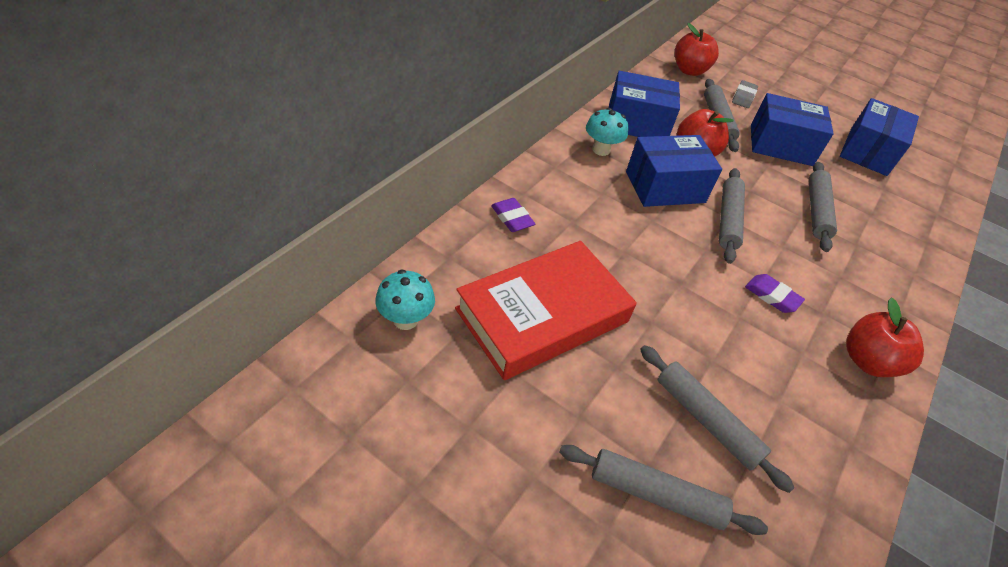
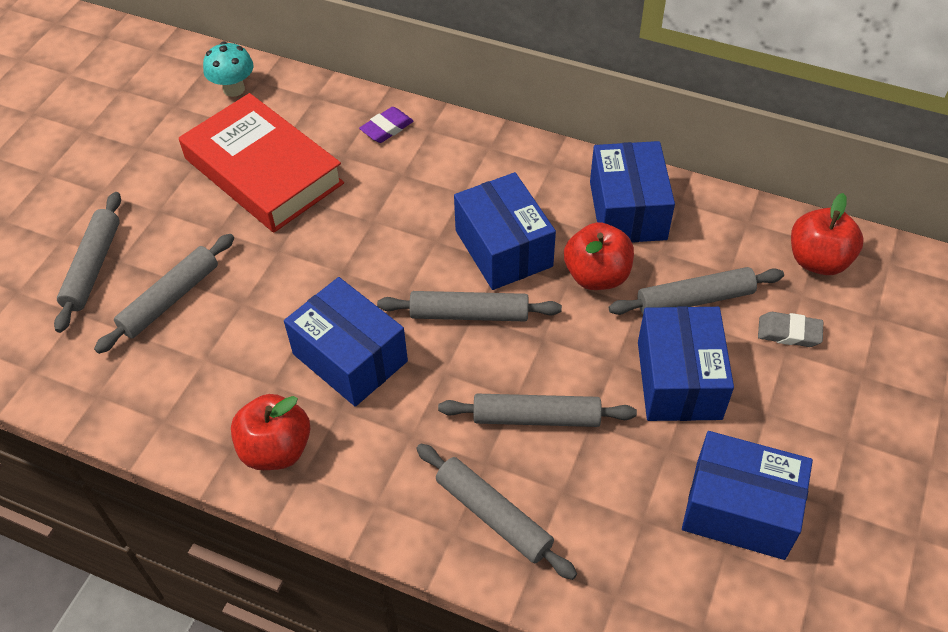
camera: 85 degrees right, 5 degrees up
turquoise mushroom [586,108,628,156] -> none
purple eraser [745,274,805,313] -> blue box [284,277,408,407]
none -> grey rolling pin [416,444,577,580]

